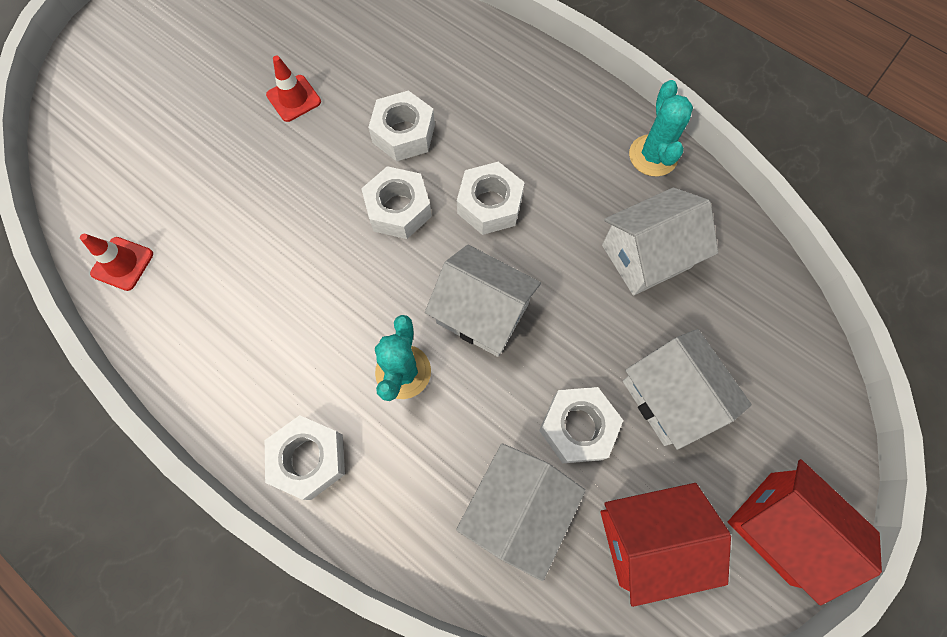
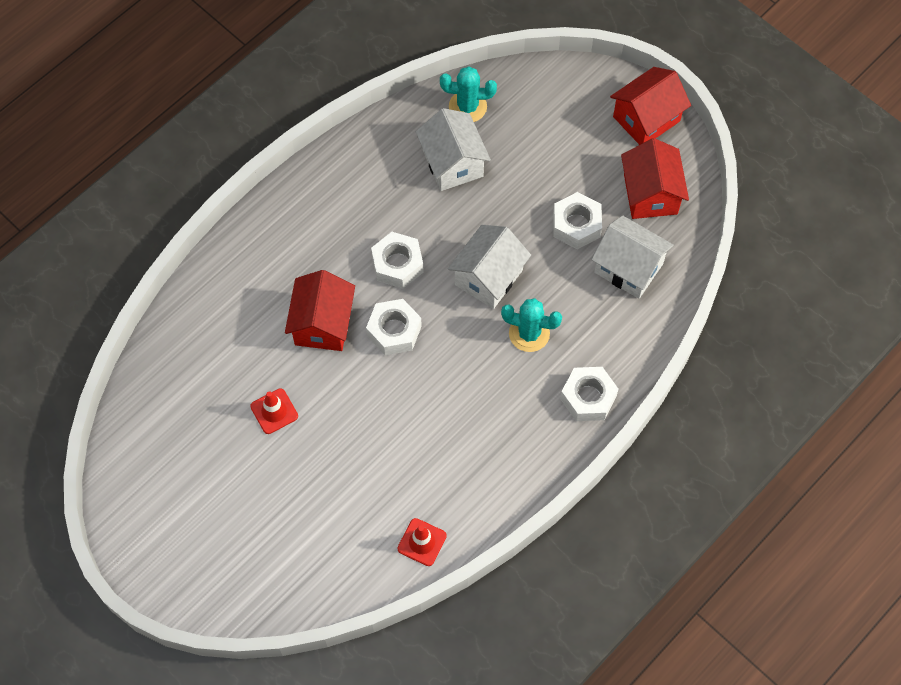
camera: 85 degrees left, 5 degrees down
white nut [368,90,435,161] -> red house [285,270,355,351]
white house [623,329,752,450] -> none
turquoise cactus [629,80,693,177] -> turquoise cactus moved to [440,67,497,122]

